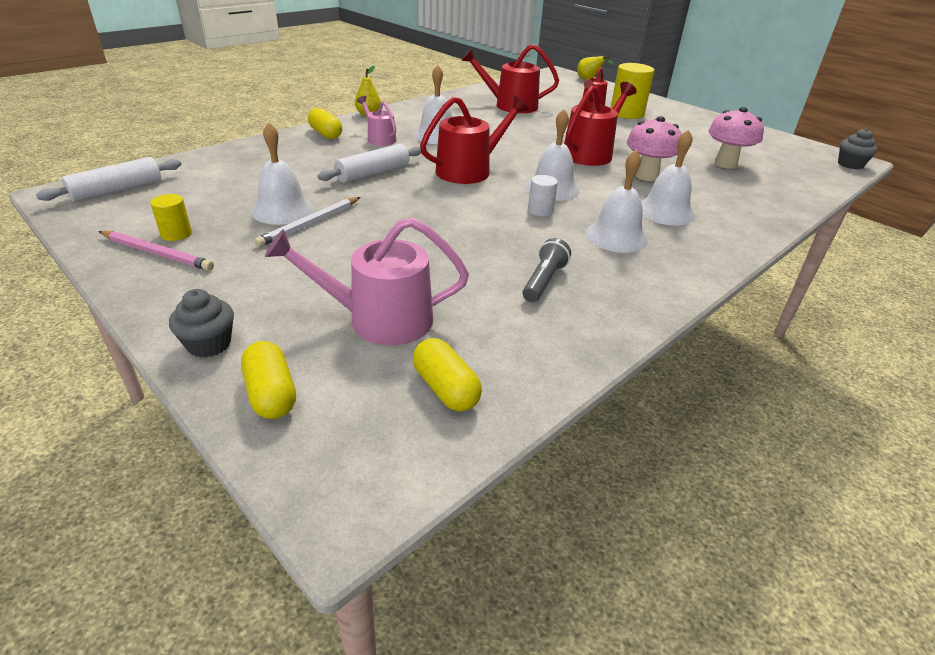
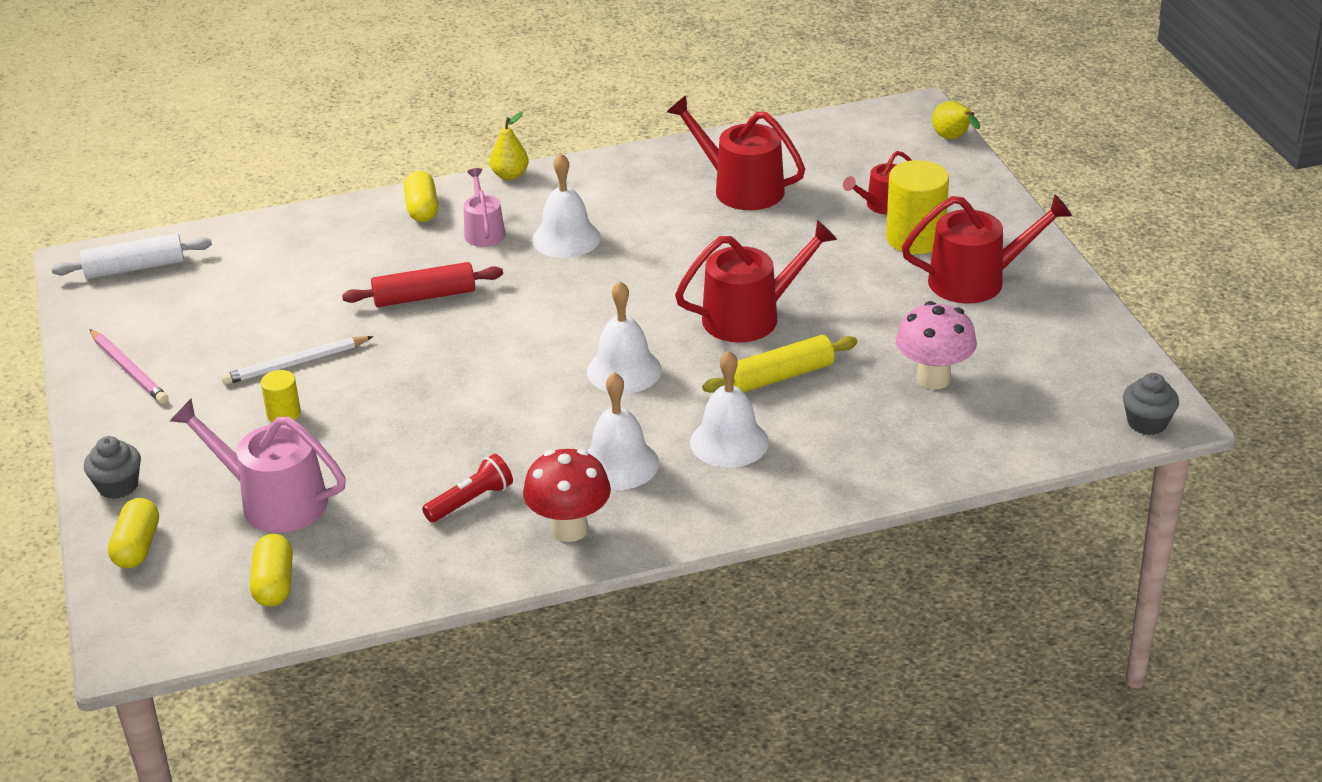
camera: 30 degrees right, 0 degrees up
yellow cylinder [150,194,192,241] -> yellow cylinder moved to [261,370,301,422]
white bell [251,123,314,225] -> none
white rolling pin [317,144,421,183] -> red rolling pin [342,262,503,307]
red watering can [420,96,529,184] -> red watering can moved to [902,195,1072,304]
grey flashlight [522,238,571,302] -> red flashlight [422,454,513,522]
white cylinder [528,175,558,216] -> none
pink mushroom [626,116,682,181] -> yellow rolling pin [702,335,857,393]
none -> red mushroom [523,449,611,542]

